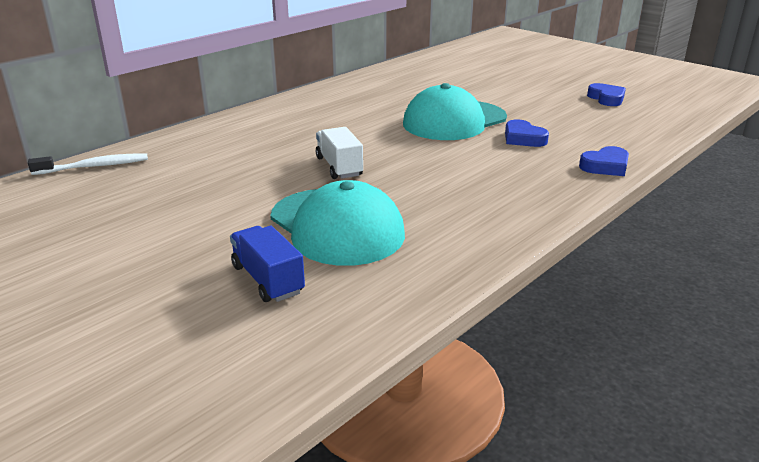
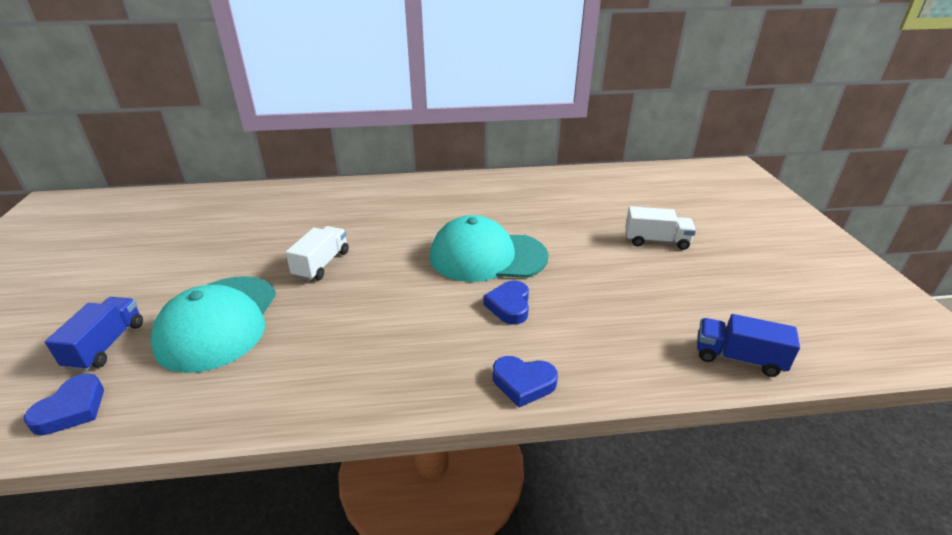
camera: 40 degrees right, 5 degrees up
white toothbrush [28,153,148,175] -> none
blue heart [587,83,626,106] -> blue heart moved to [24,374,104,436]
none -> white truck [625,206,696,250]
none -> blue truck [697,314,800,377]

